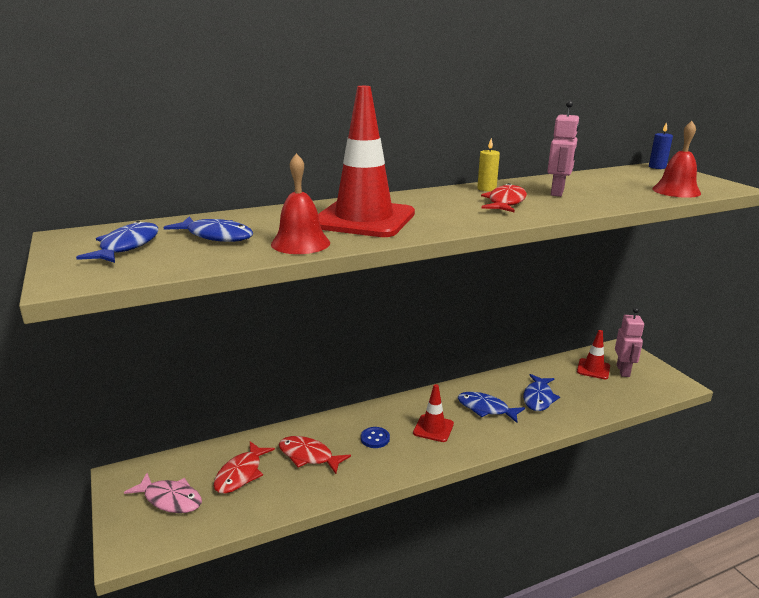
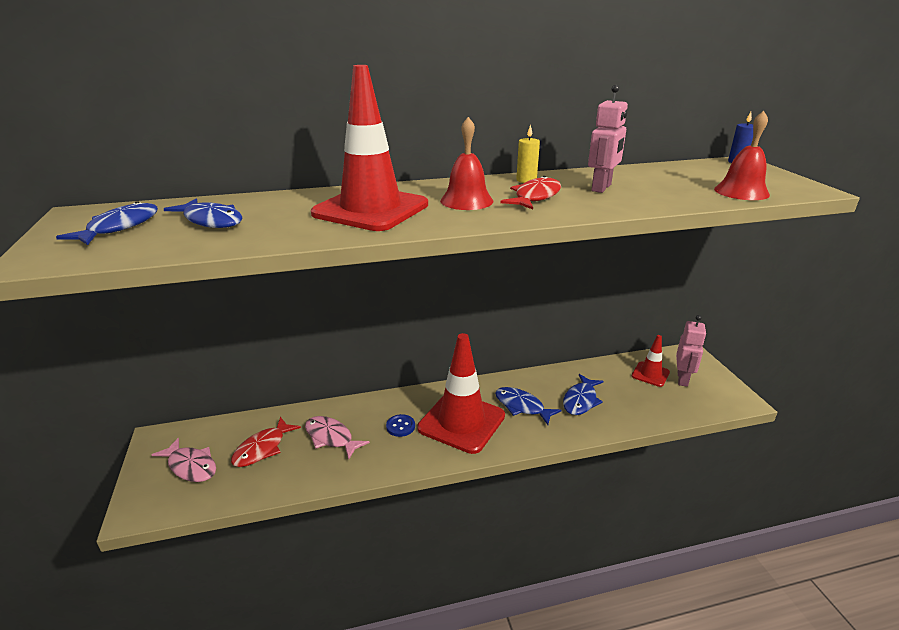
camera: 10 degrees right, 5 degrees up
red bell [271,153,330,254] -> red bell moved to [440,117,493,210]
red fish [279,436,351,474] -> pink fish [305,416,370,459]
red traffic cone [413,384,454,442] -> red traffic cone [417,333,505,454], size x1.99

